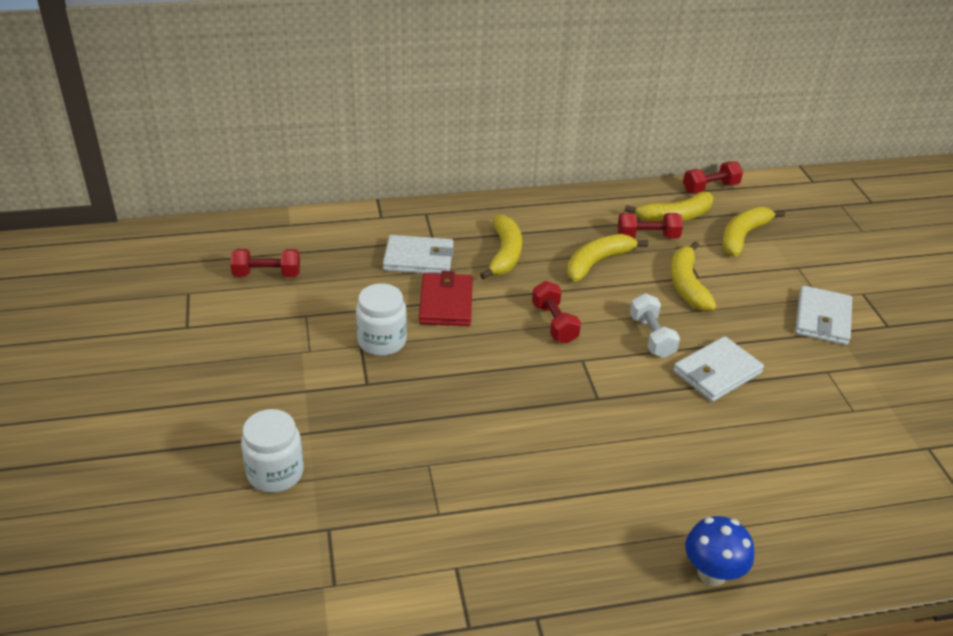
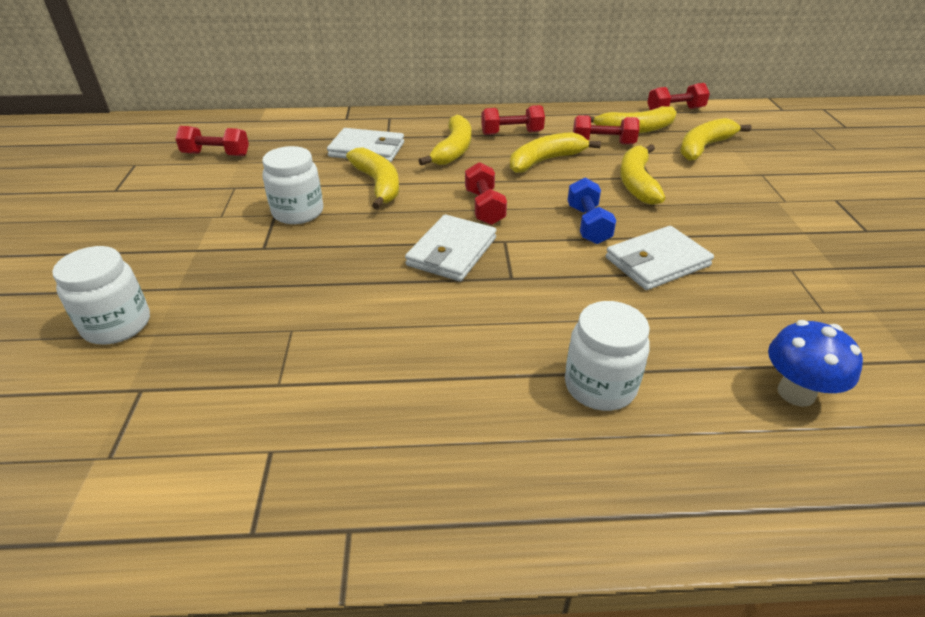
camera: 10 degrees right, 0 degrees up
red wallet [419,271,473,326] -> yellow banana [346,147,399,210]
white dumbbell [630,293,680,358] -> blue dumbbell [567,178,616,244]
blue mushroom [685,516,754,586] -> blue mushroom moved to [768,320,863,407]
white wallet [795,286,852,345] -> white wallet moved to [405,214,496,281]
none -> red dumbbell [481,105,545,135]
none -> white jar [565,301,650,411]

